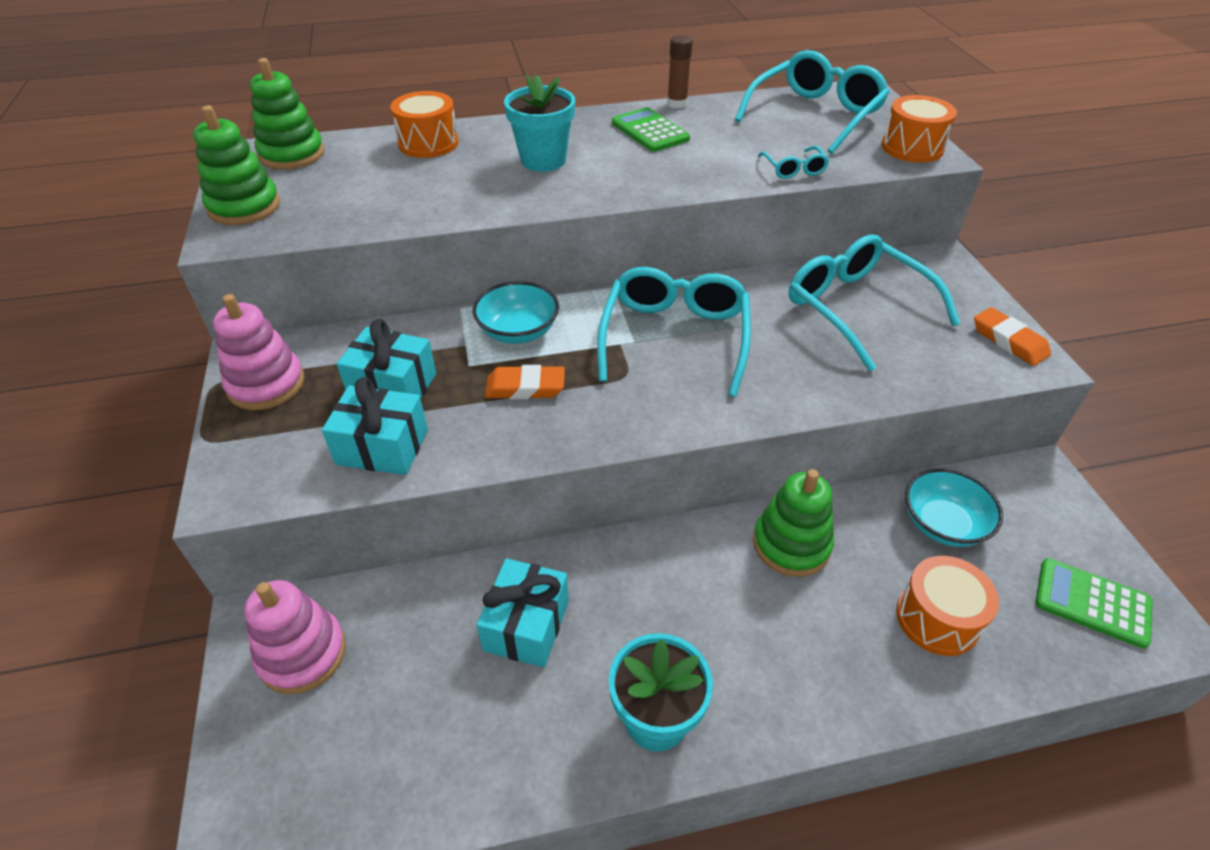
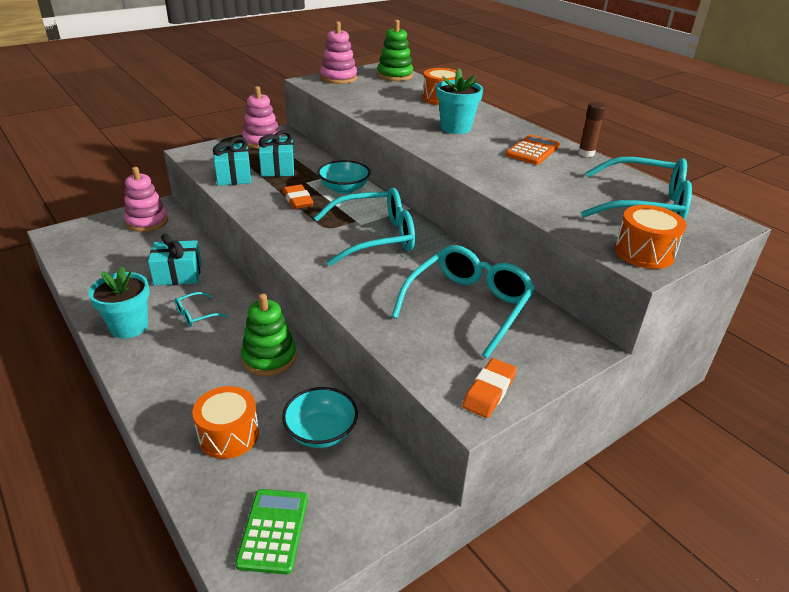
camera: 65 degrees right, 10 degrees down
green stacking toy [193,106,280,225] -> pink stacking toy [320,21,357,84]
green calculator [612,107,690,152] -> orange calculator [506,135,560,165]
turquoise glasses [758,146,829,179] -> turquoise glasses moved to [175,292,228,327]

